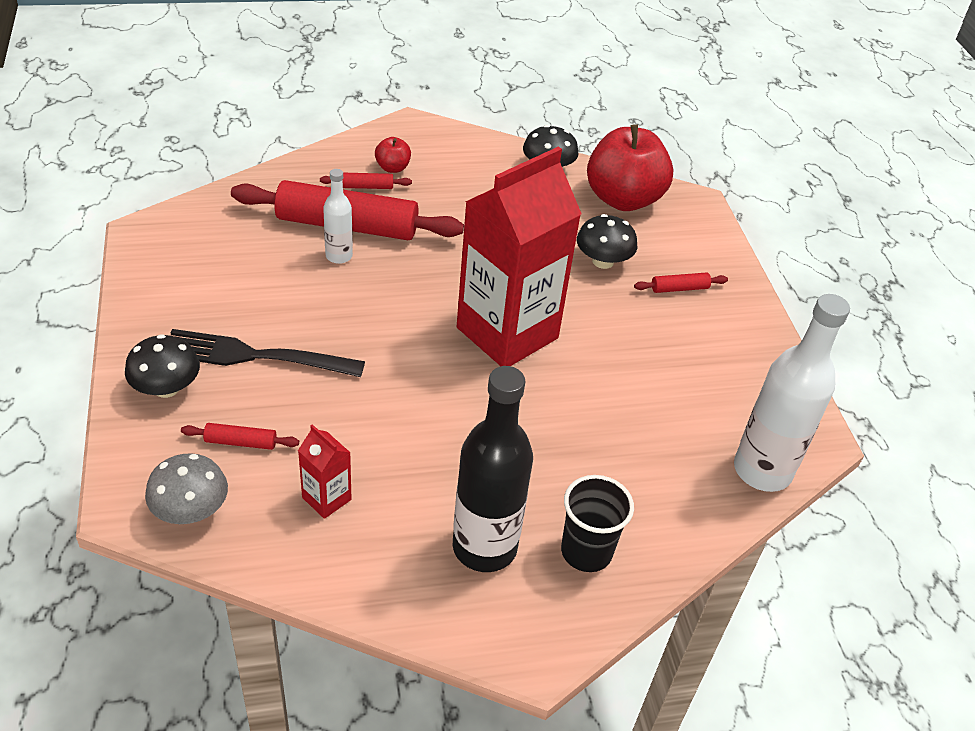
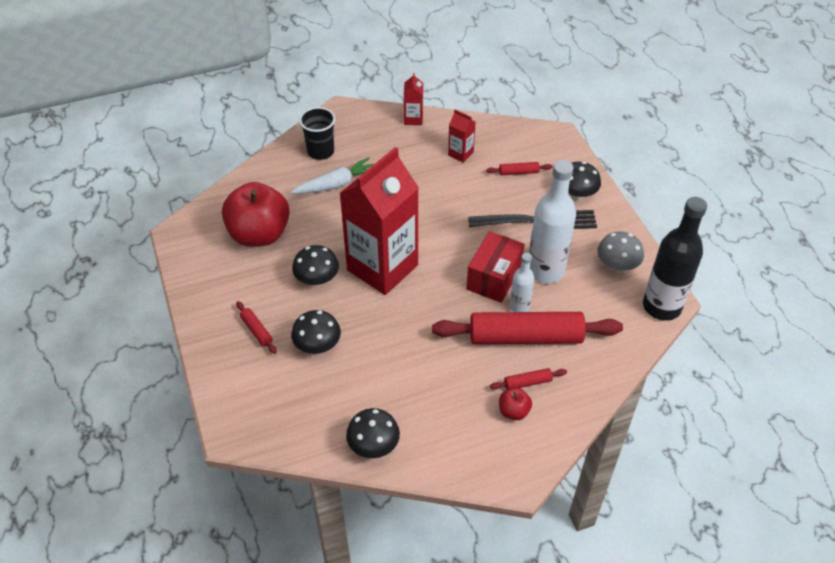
camera: 175 degrees right, 5 degrees up
grey mushroom [145,453,228,524] -> grey mushroom moved to [598,231,644,271]
black bottle [453,366,533,572] -> black bottle moved to [643,197,707,321]
red apple [587,124,673,211] -> red apple moved to [222,182,290,247]
red rolling pin [634,273,728,293] -> red rolling pin turned 75 degrees clockwise [236,301,277,354]
white bottle [734,294,850,492] -> white bottle moved to [529,160,576,283]
none -> white carrot [290,157,374,194]
none -> black mushroom [292,245,339,285]
none -> red carton [404,73,423,125]
none -> red box [467,231,524,303]

